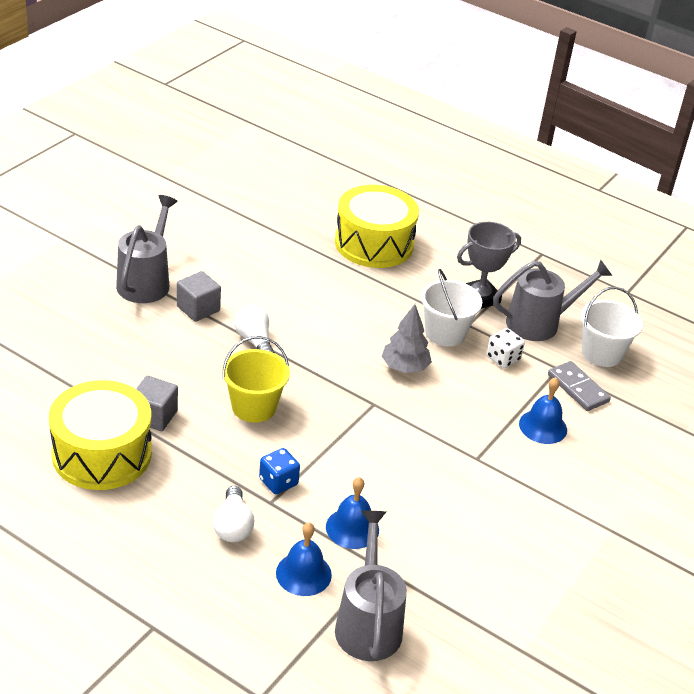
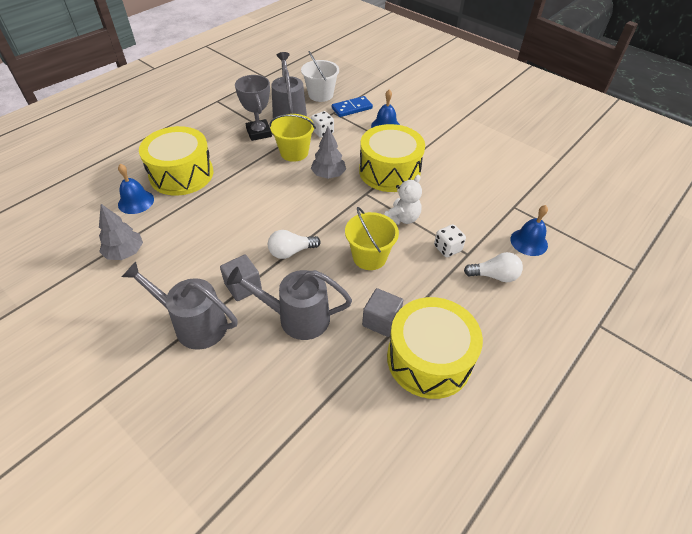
camera: 80 degrees left, 10 degrees up
blue dice [259,448,300,494] -> white dice [434,224,466,257]
blue bell [326,477,379,549] -> blue bell moved to [118,164,154,214]
grey watering can [335,511,407,661] -> grey watering can moved to [227,267,352,340]
white bucket [421,269,482,347] -> yellow bucket [270,114,315,162]
grey domino [548,361,611,411] -> blue domino [332,96,373,117]
none -> grey tree [99,204,143,260]
none -> yellow drum [359,124,425,192]
none -> white teddy bear [384,175,422,225]

